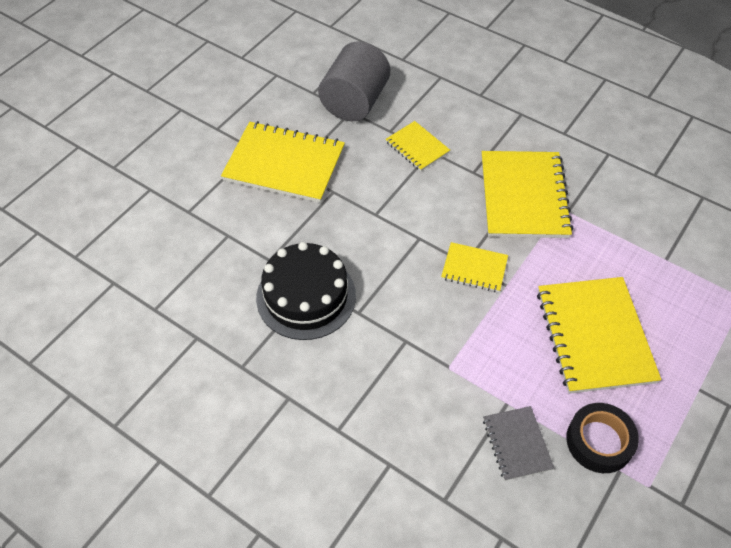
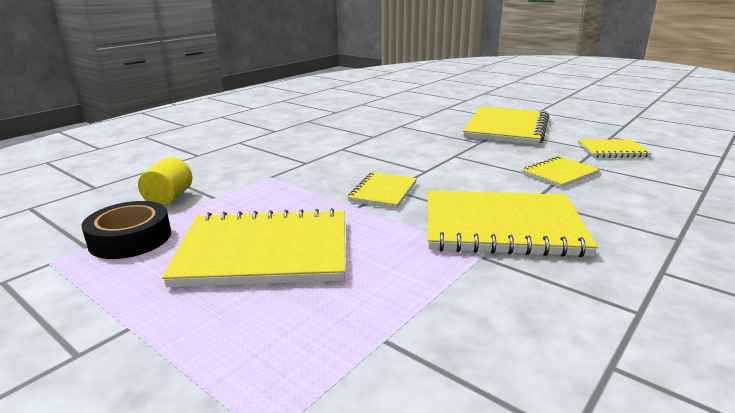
camera: 95 degrees right, 30 degrees down
black cake [256,242,356,340] -> none
grey cylinder [318,41,390,121] -> yellow notebook [578,139,652,158]
grey notebook [483,406,554,481] -> yellow cylinder [138,157,192,206]

